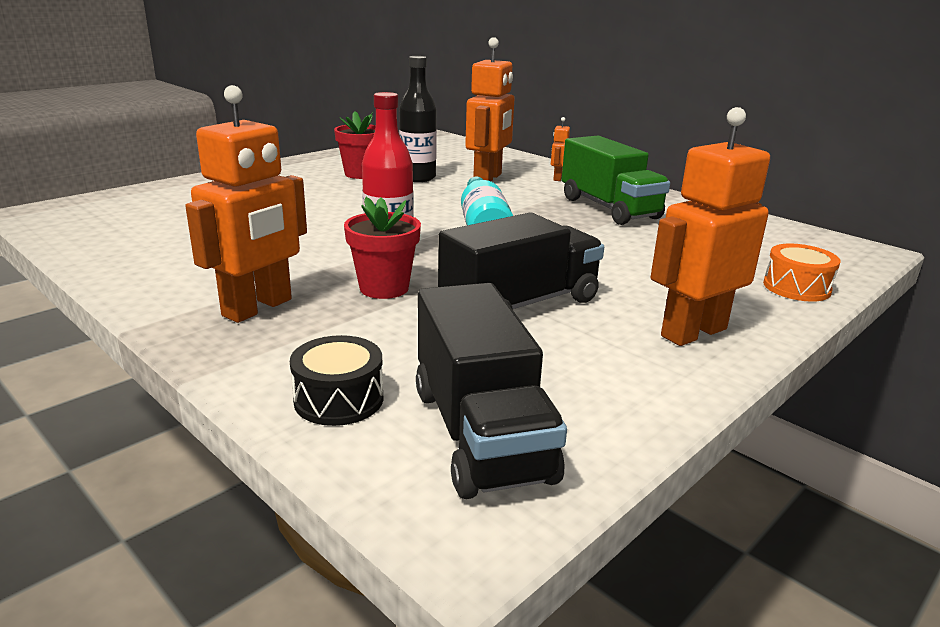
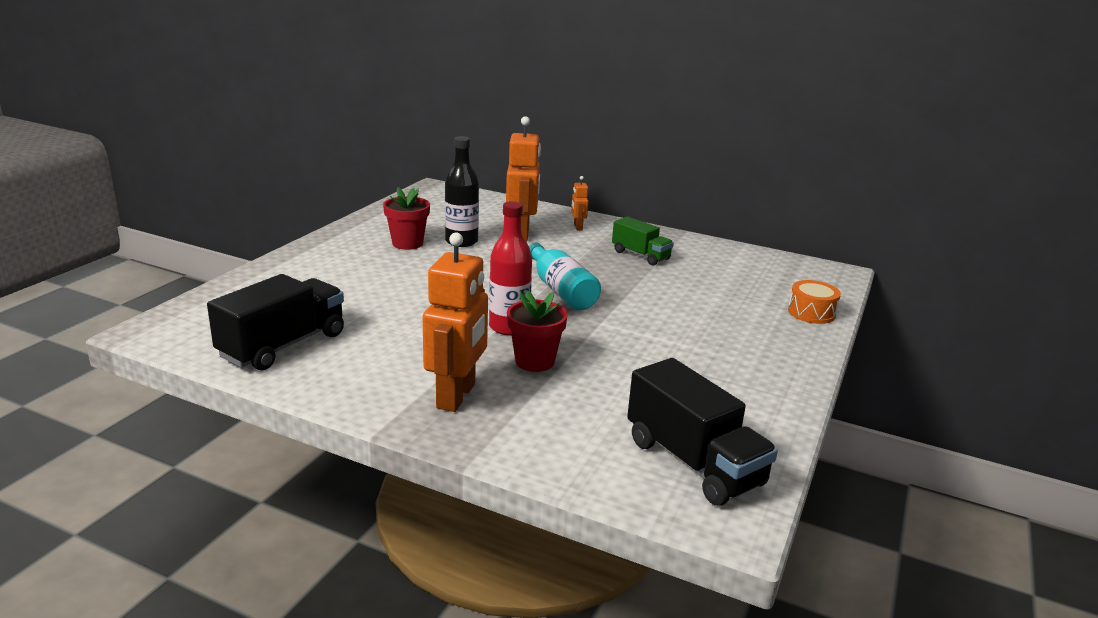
camera: 20 degrees left, 0 degrees up
black drum [290,335,383,426] -> none
black truck [438,212,604,310] -> black truck moved to [207,274,344,370]
green truck [562,135,670,225] -> green truck [612,217,674,266], size x0.62
orange robot [650,107,770,346] -> none

